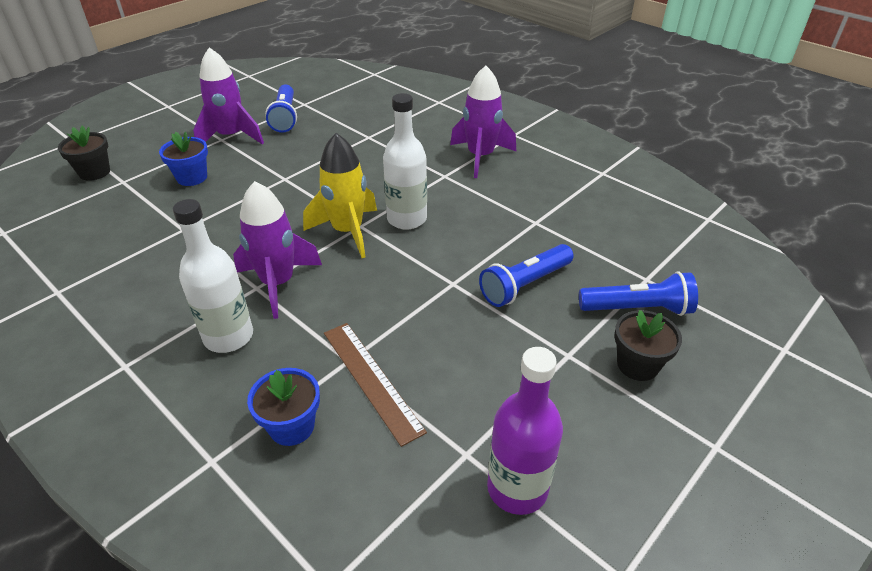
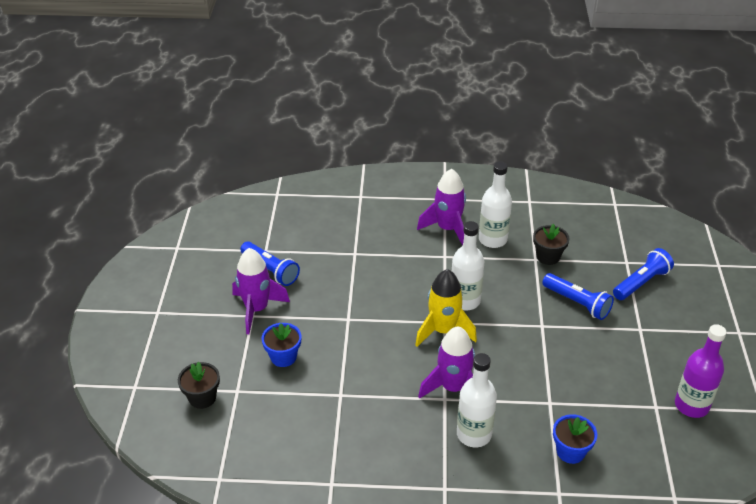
camera: 40 degrees left, 0 degrees up
brown ruler [324,323,427,447] -> none
blue flashlight [479,244,574,307] -> blue flashlight turned 60 degrees counterclockwise [542,273,614,320]
black flower pot [614,310,682,381] -> black flower pot moved to [533,224,570,265]
none -> white bottle [479,162,512,248]

